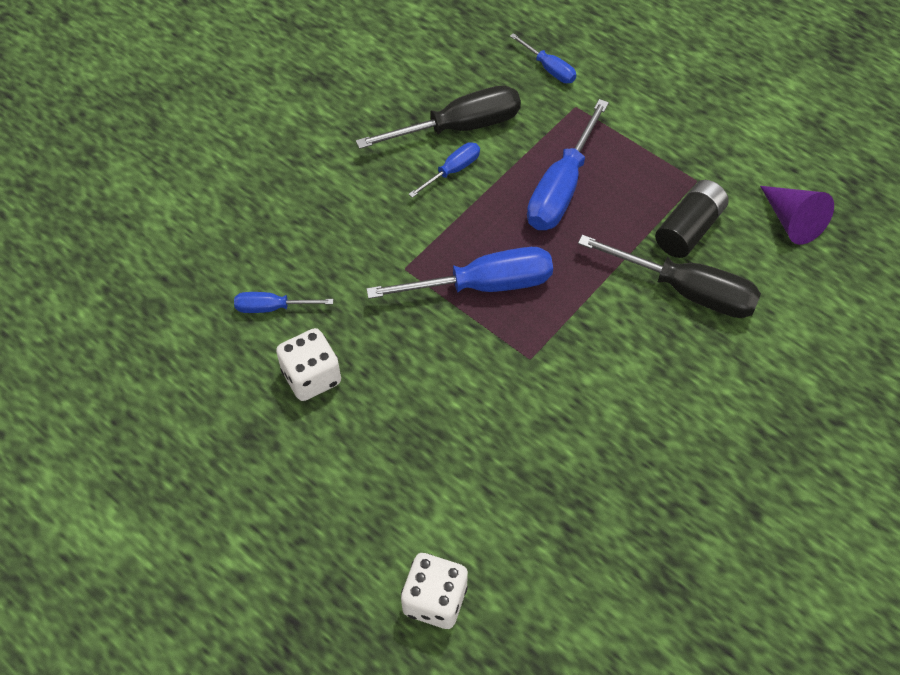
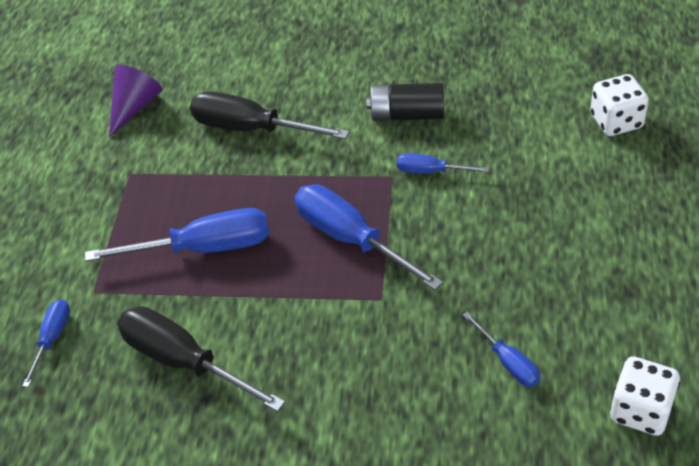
camera: 120 degrees left, 10 degrees down
white dice [276,328,341,401] -> white dice moved to [610,356,680,436]
blue screwdriver [408,142,480,198] -> blue screwdriver moved to [397,153,489,173]
black screwdriver [578,235,761,318] -> black screwdriver turned 60 degrees counterclockwise [190,91,349,139]
black battery [655,180,729,258] -> black battery moved to [366,83,444,121]

